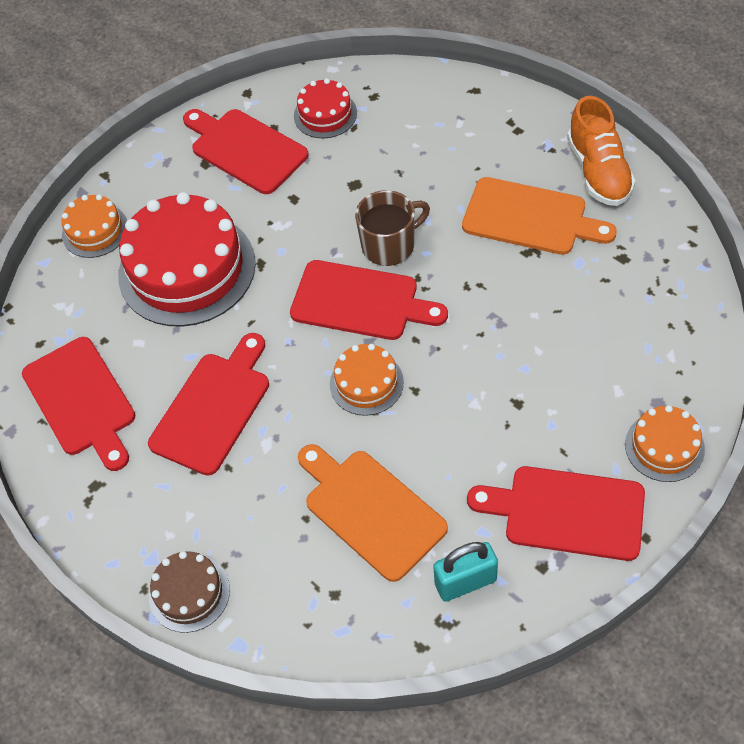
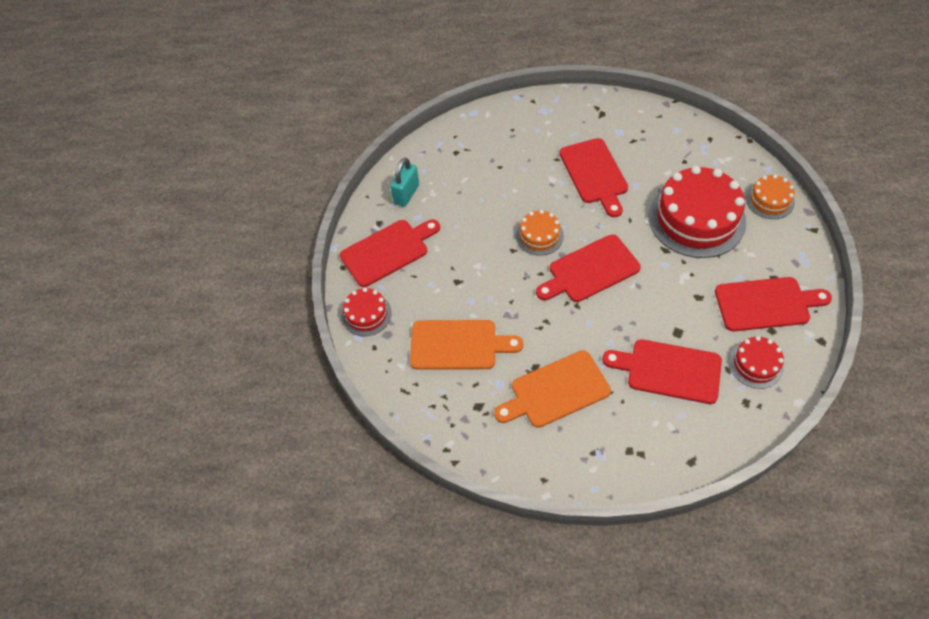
camera: 135 degrees right, 0 degrees up
red cutting board [22,337,135,471] -> red cutting board moved to [602,339,722,404]
brown cake [149,551,230,633] -> none
orange cutting board [298,444,448,582] -> orange cutting board moved to [410,320,523,370]
brown mug [355,190,430,266] -> none
orange shoe [567,96,636,206] -> none
orange cake [625,405,705,482] -> red cake [342,288,392,336]

